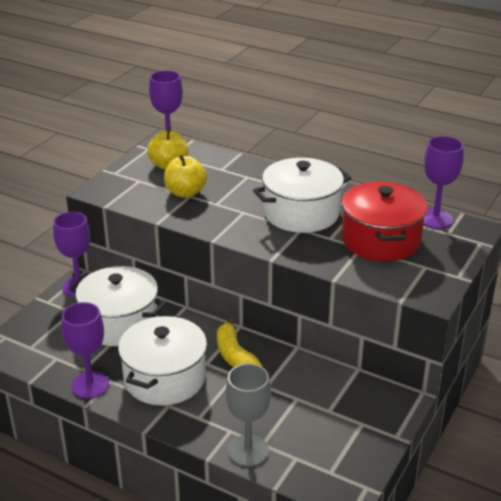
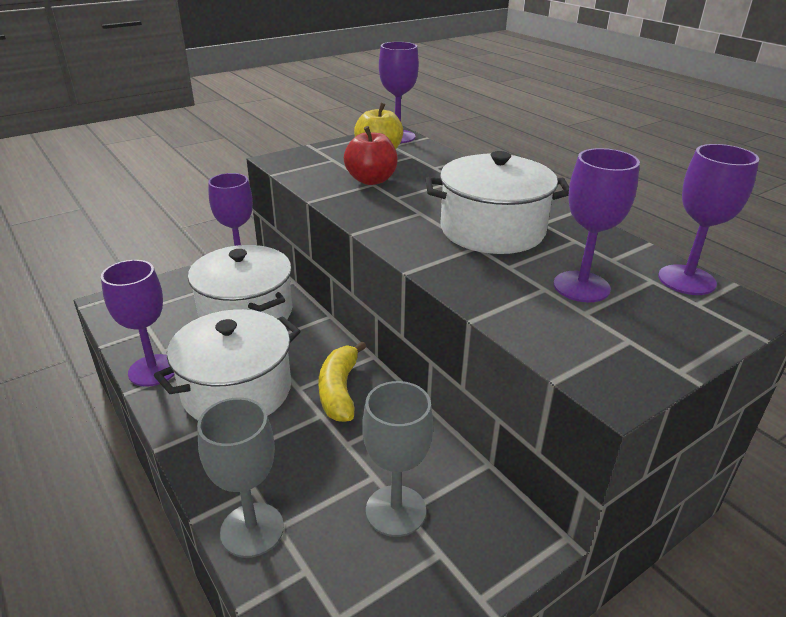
camera: 25 degrees right, 0 degrees up
yellow apple [164,154,207,198] -> red apple [344,126,398,185]
red pot [341,182,428,261] -> purple goblet [553,148,640,302]
none -> grey goblet [362,381,433,537]

